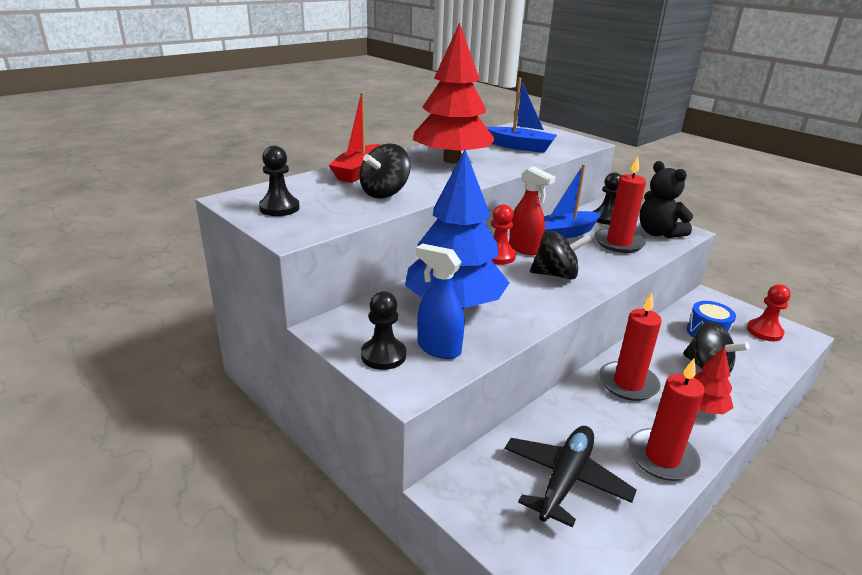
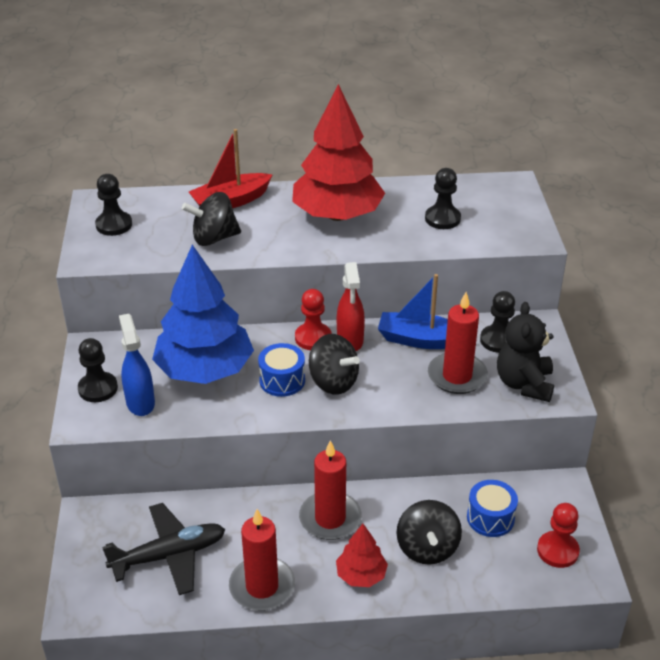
camera: 40 degrees right, 10 degrees up
blue boat [486,78,557,153] -> black pawn [425,168,461,229]
none -> blue drum [258,343,305,397]

